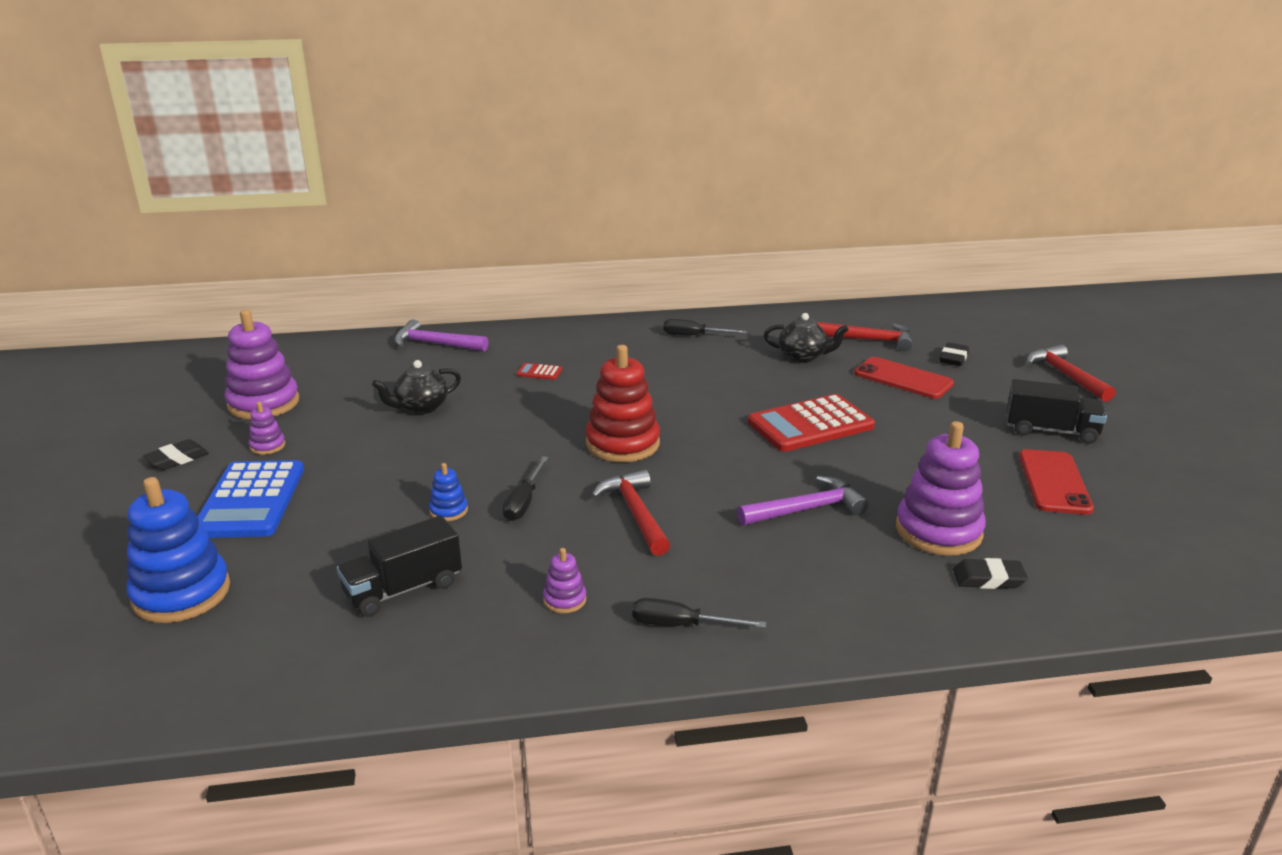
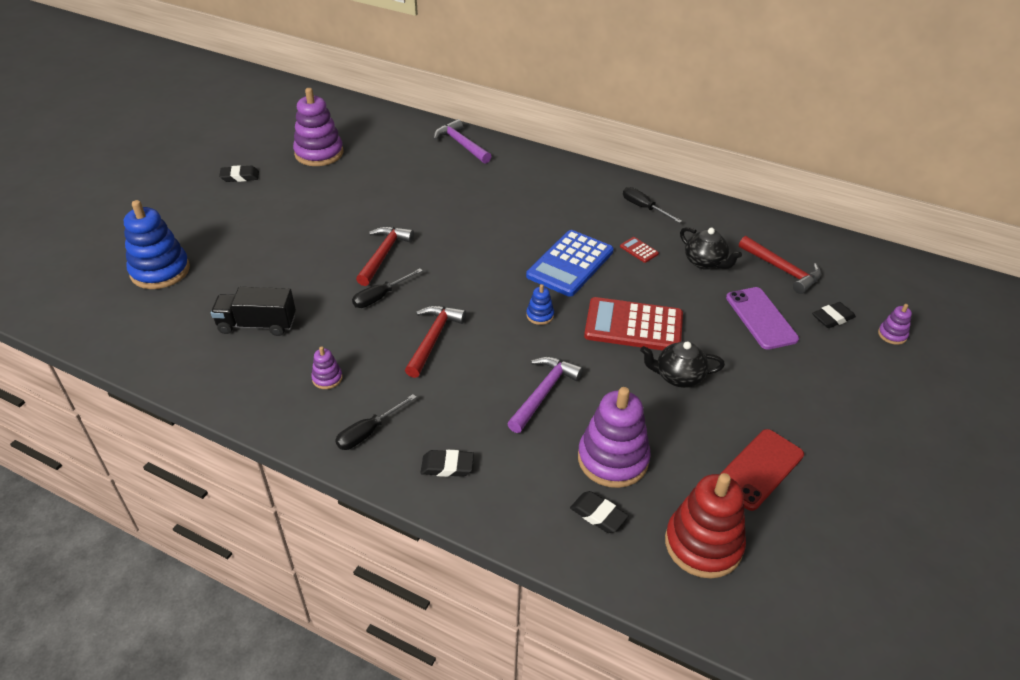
camera: 35 degrees right, 15 degrees up
blue calculator [197,460,304,538] -> blue calculator moved to [526,230,614,297]
purple stacking toy [249,402,285,455] -> purple stacking toy moved to [878,304,912,345]
black teapot [372,360,461,414] -> black teapot moved to [640,341,725,388]
blue stacking toy [429,463,468,521] -> blue stacking toy moved to [526,284,554,325]
red calculator [516,363,562,380] -> red calculator moved to [620,237,659,263]
red stacking toy [586,345,660,462] -> red stacking toy moved to [665,473,746,578]
black screwdriver [632,598,766,628] -> black screwdriver turned 90 degrees counterclockwise [335,394,417,450]
purple hammer [737,476,869,525] -> purple hammer turned 75 degrees counterclockwise [507,356,583,433]
red phone [854,357,954,399] -> purple phone [726,287,799,350]
black truck [1007,379,1107,444] -> none
red hammer [1027,345,1115,402] -> red hammer moved to [356,226,414,286]
none -> black eraser [420,450,474,477]

